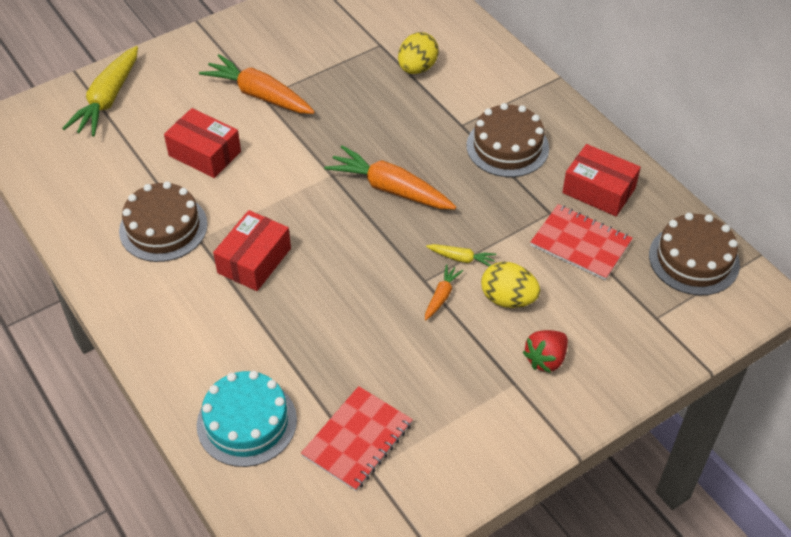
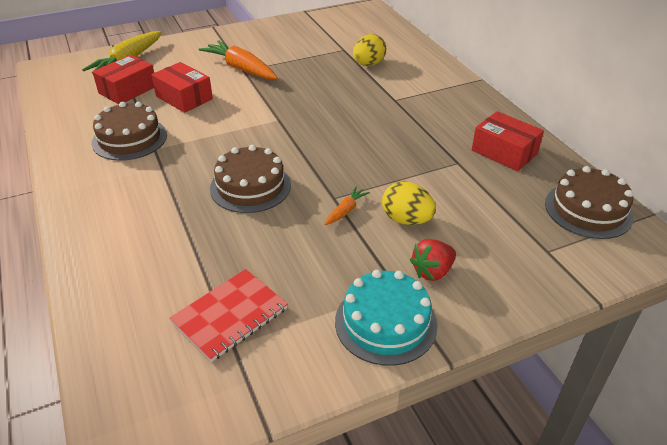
camera: 10 degrees right, 10 degrees down
turquoise cake [197,371,297,467] -> turquoise cake moved to [335,270,438,366]
red box [213,210,291,291] -> red box moved to [92,55,154,104]
orange carrot [324,145,456,209] -> none
yellow carrot [426,244,497,266] -> none
brown cake [467,103,549,177] -> brown cake moved to [210,145,291,213]
red notebook [530,204,633,280] -> none

